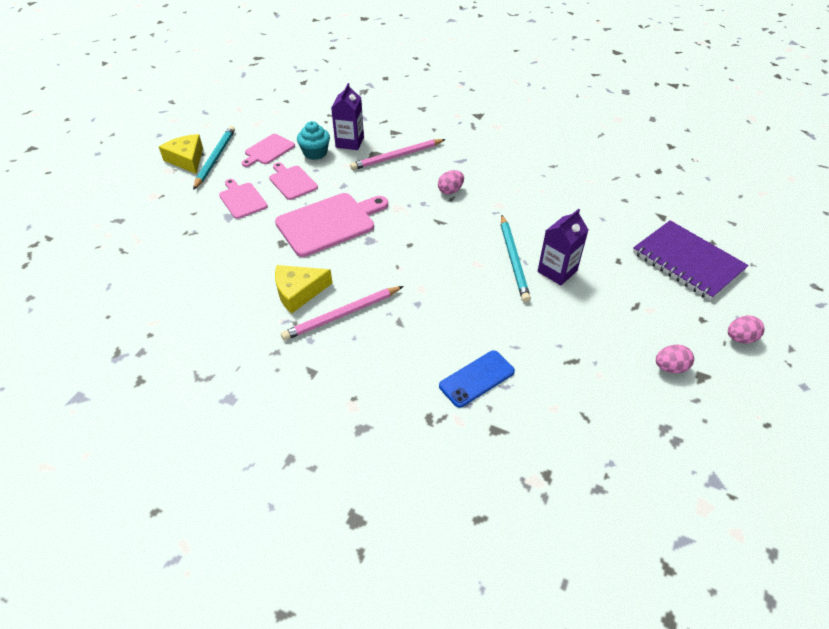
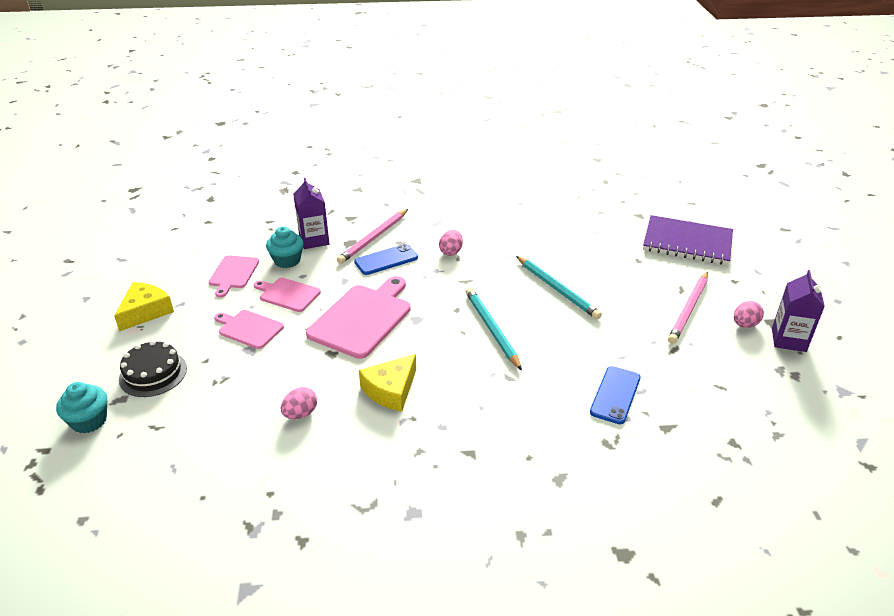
camera: 30 degrees left, 10 degrees down
yellow cheese [159,134,203,174] -> yellow cheese turned 90 degrees clockwise [114,282,174,332]
turquoise pencil [193,126,235,190] -> turquoise pencil moved to [466,288,522,371]
pink pencil [281,286,403,341] -> pink pencil moved to [668,272,708,344]
purple carton [538,209,588,285] -> purple carton moved to [772,270,825,352]
pink egg [728,315,764,343] -> pink egg moved to [281,387,317,419]
none -> turquoise cupcake [56,382,107,433]
none -> black cake [119,340,187,397]
none -> blue phone [354,244,418,275]

